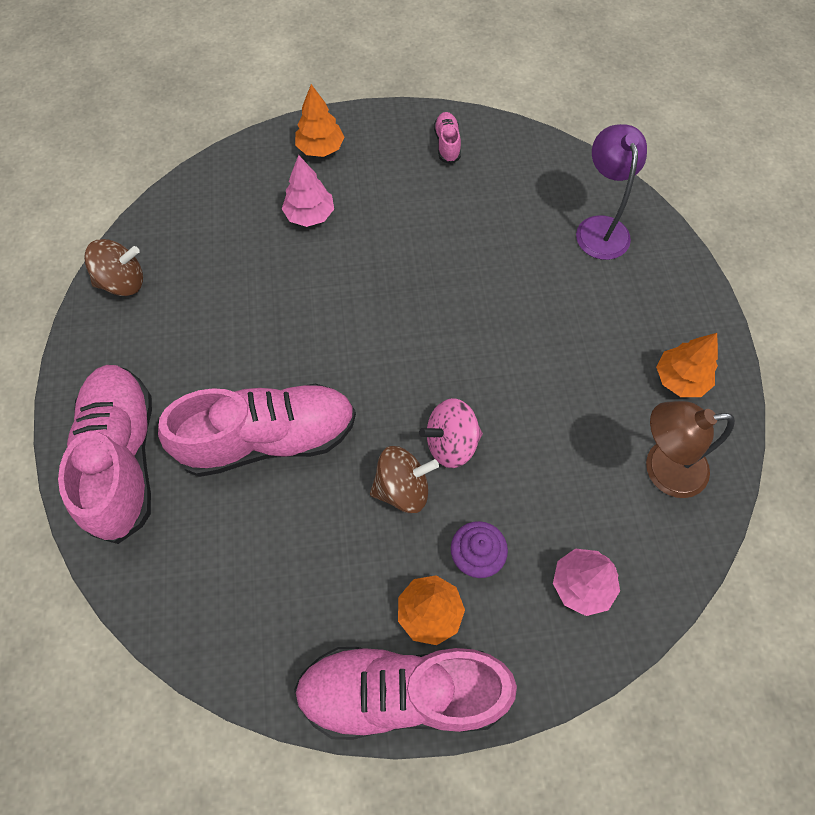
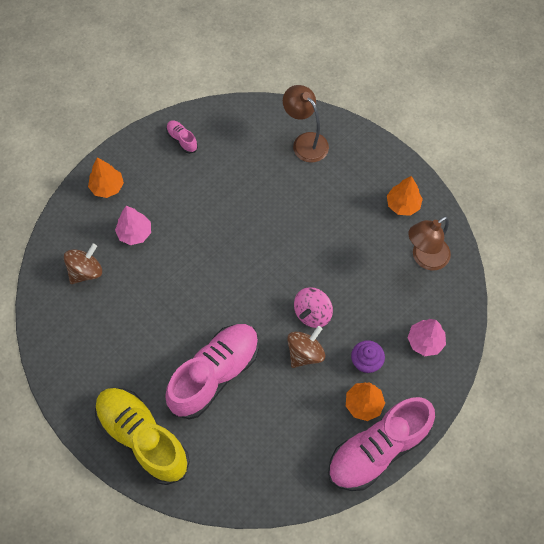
camera: 35 degrees left, 0 degrees up
pink shoe [58,365,152,544] -> yellow shoe [95,388,190,485]
brown spinning top [84,239,143,296] -> brown spinning top moved to [64,244,102,284]
purple lamp [576,124,647,260] -> brown lamp [283,85,329,163]

